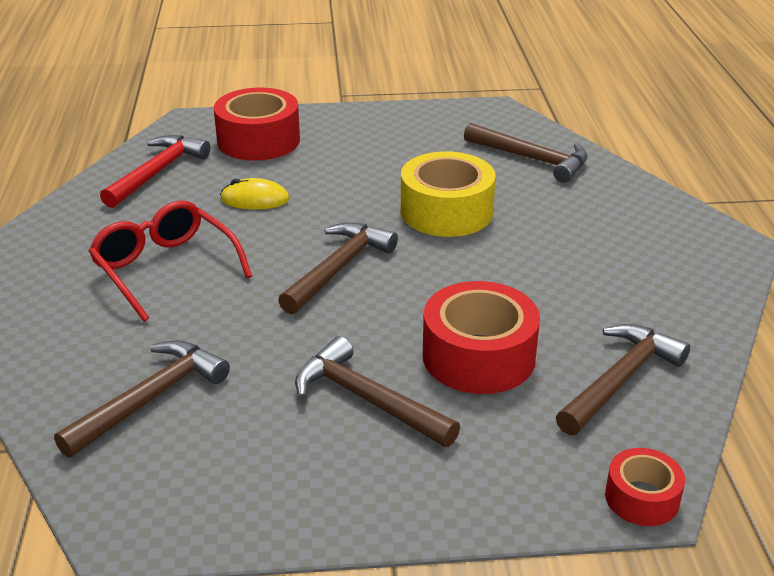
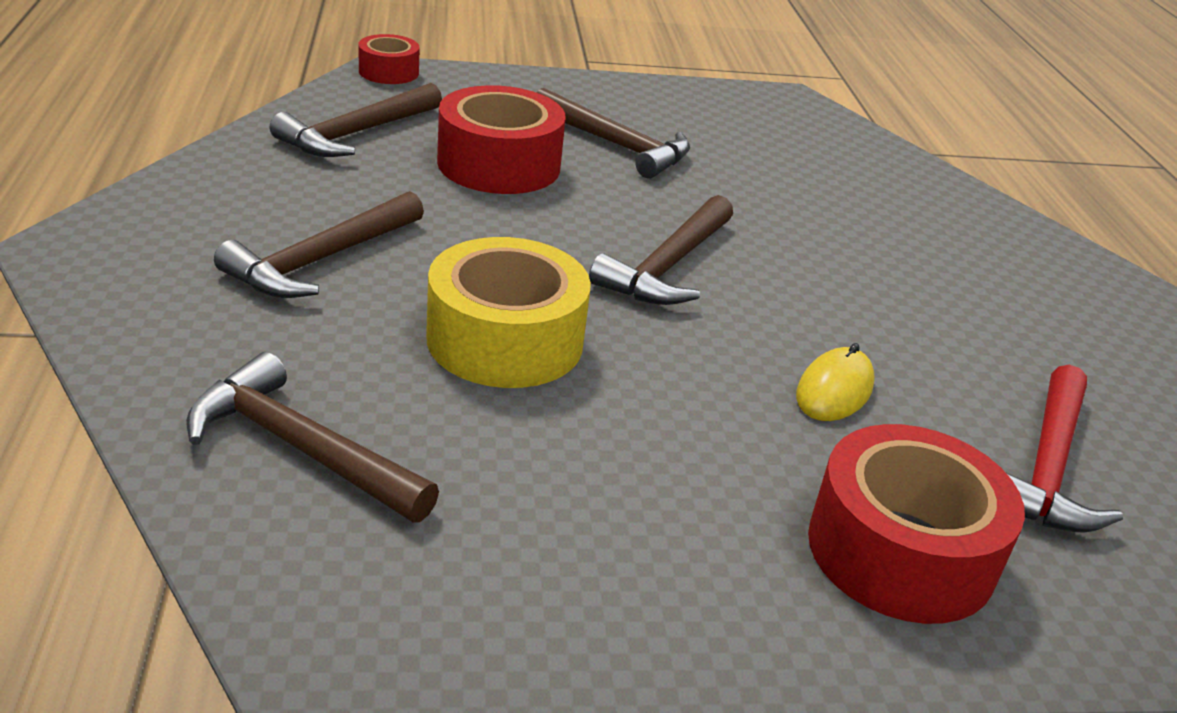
camera: 175 degrees right, 0 degrees up
brown hammer [54,340,230,458] -> brown hammer moved to [214,191,424,298]
red glasses [89,200,252,322] -> none
yellow mouse [220,178,289,209] -> yellow mouse turned 60 degrees counterclockwise [796,343,875,421]

